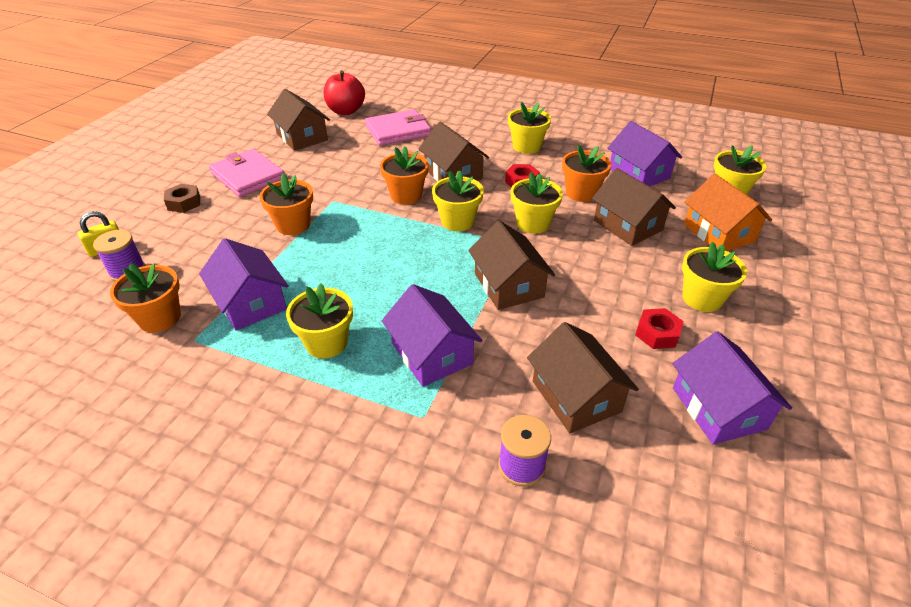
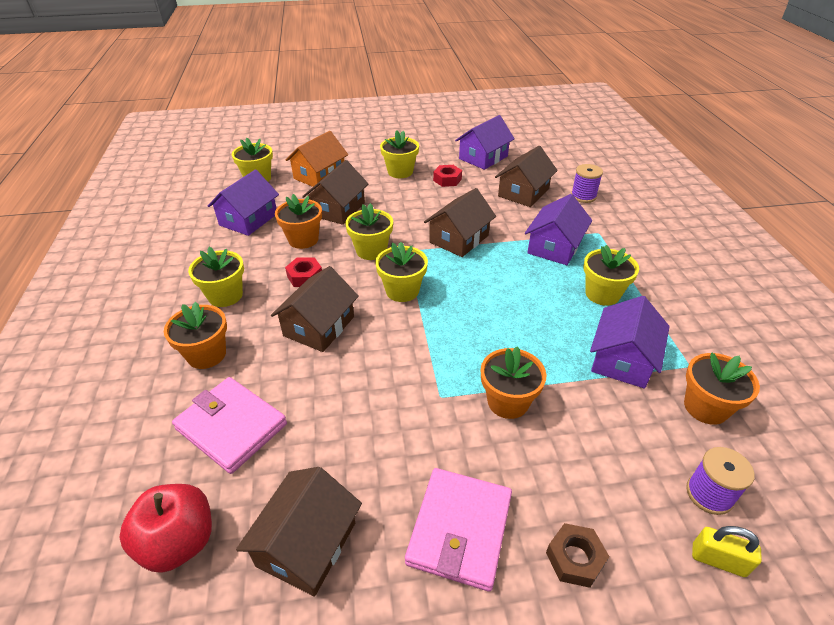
camera: 120 degrees left, 0 degrees up
orange flower pot [380,146,429,205] -> orange flower pot moved to [164,302,227,369]

